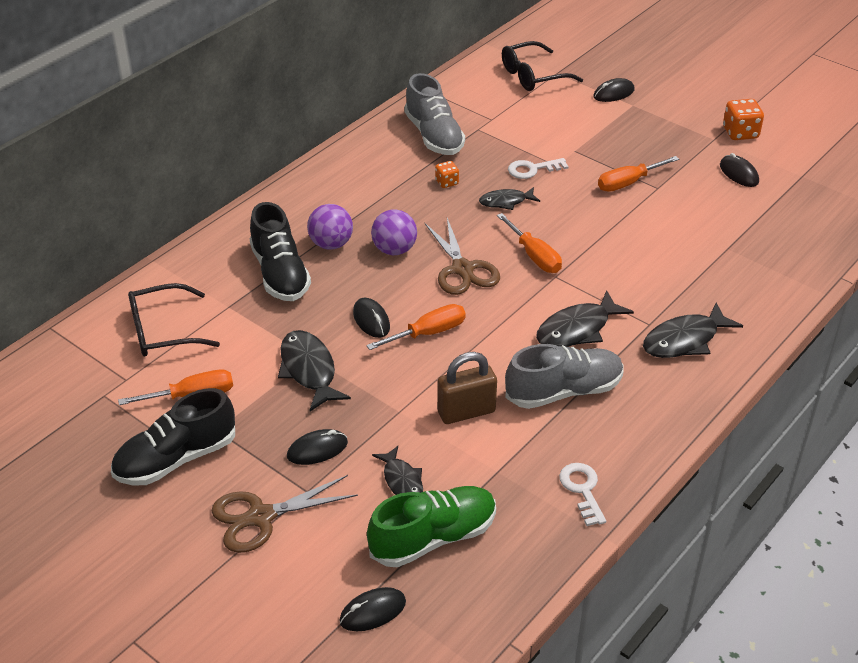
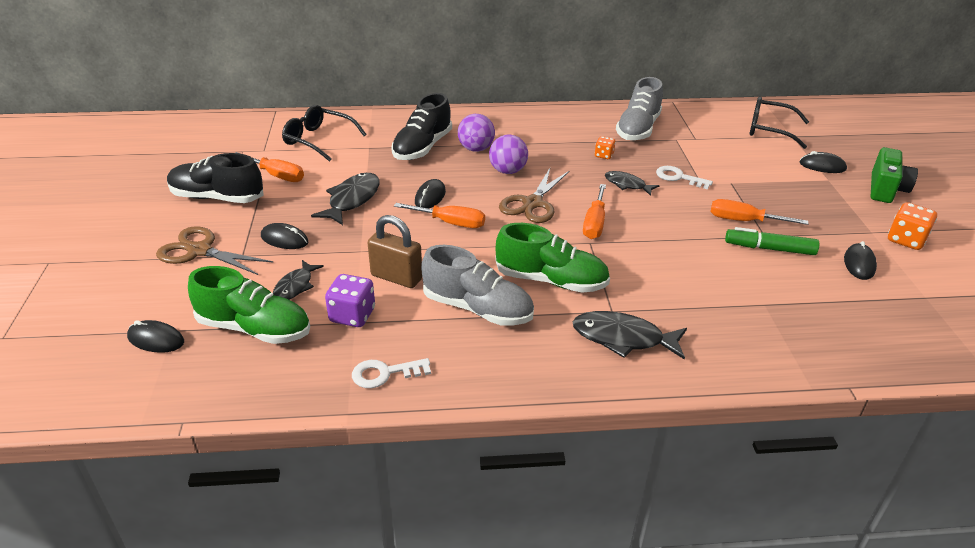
camera: 45 degrees right, 5 degrees down
black fish [536,290,634,347] -> green shoe [495,223,610,293]
white key [559,463,606,526] -> white key turned 135 degrees counterclockwise [352,358,431,388]
none -> purple dice [325,274,375,327]
none -> green marker [725,227,819,255]
none -> green camera [871,147,918,203]

